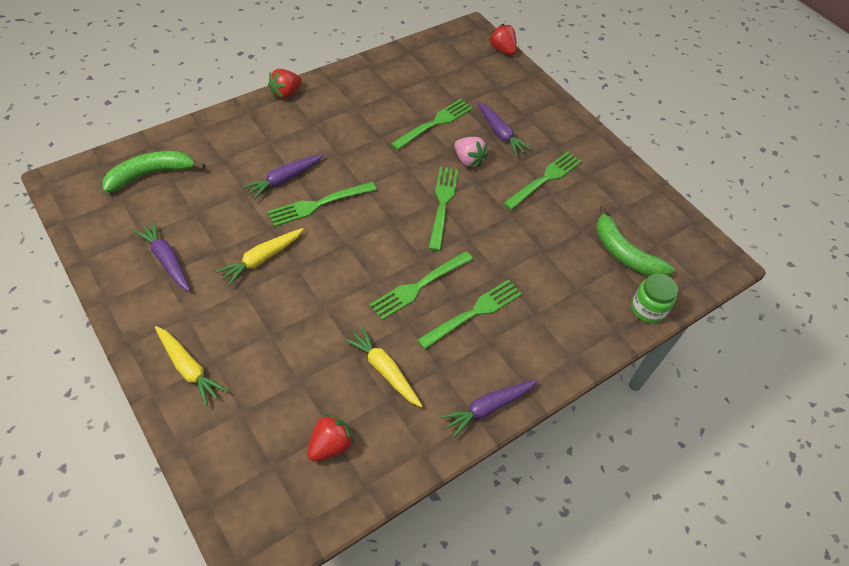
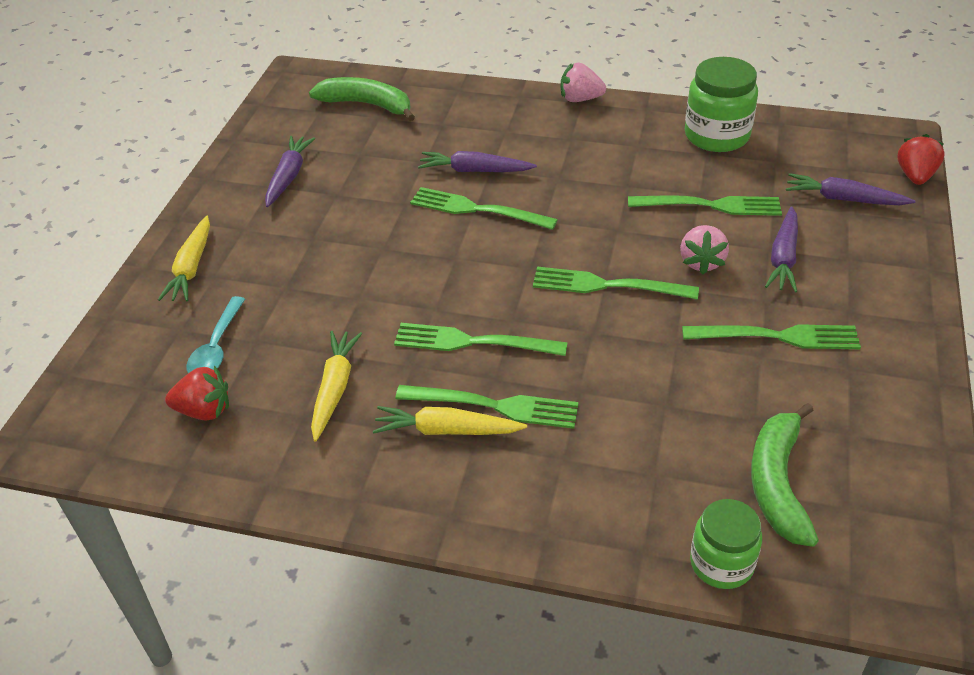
camera: 55 degrees right, 10 degrees down
yellow carrot [216,228,304,286] -> yellow carrot moved to [373,406,527,435]
red strawberry [268,69,302,99] -> pink strawberry [561,63,606,102]
green fork [428,167,458,251] -> green fork turned 135 degrees counterclockwise [533,267,699,300]
purple carrot [441,379,538,438] -> purple carrot moved to [786,173,915,205]
none -> turquoise spoon [186,296,245,373]
none -> green jar [685,57,758,152]

